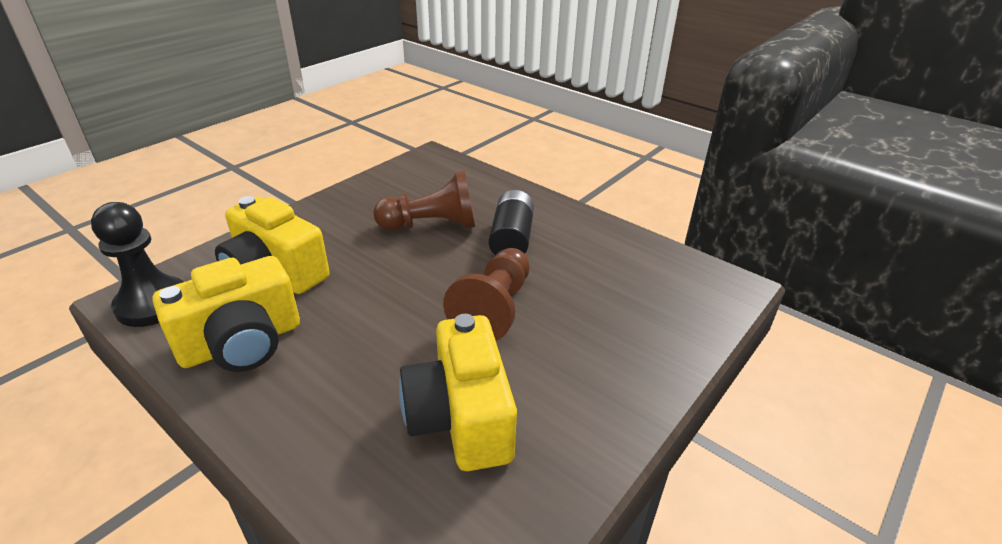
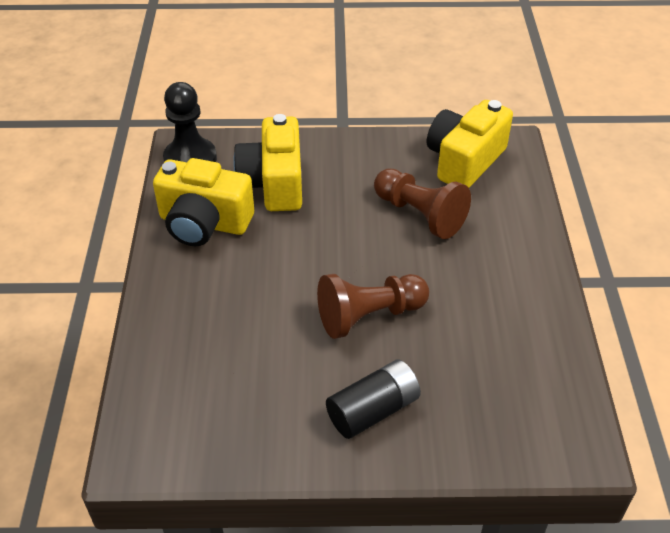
camera: 50 degrees right, 10 degrees up
yellow camera [399,314,517,471] -> yellow camera moved to [427,100,513,188]
black battery [489,190,534,255] -> black battery moved to [326,359,421,439]

